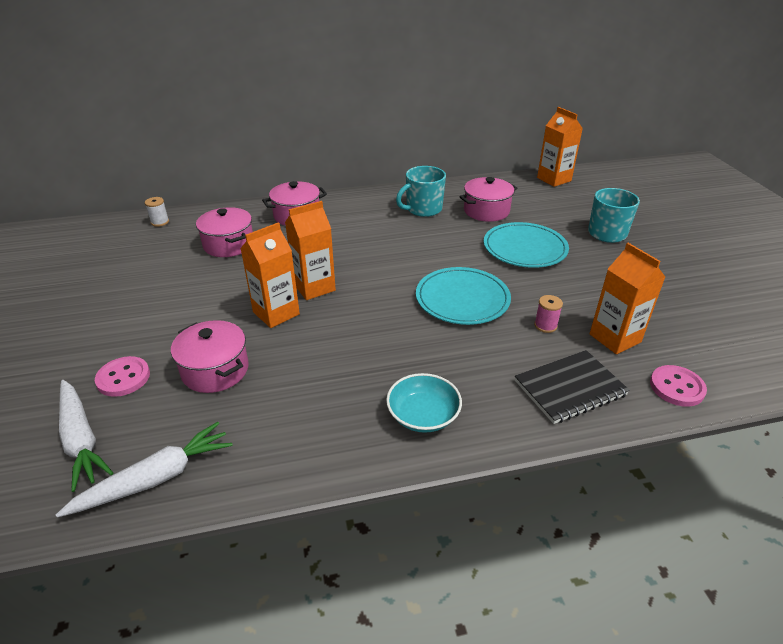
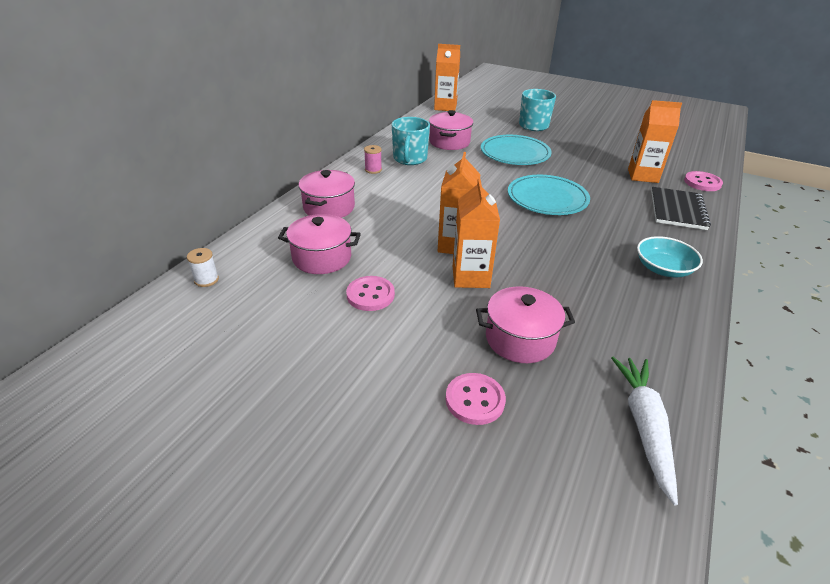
camera: 50 degrees left, 0 degrees up
white carrot [59,380,113,492] -> none
pink spool [534,295,563,333] -> pink spool moved to [364,145,382,174]
none -> pink button [346,276,395,311]

